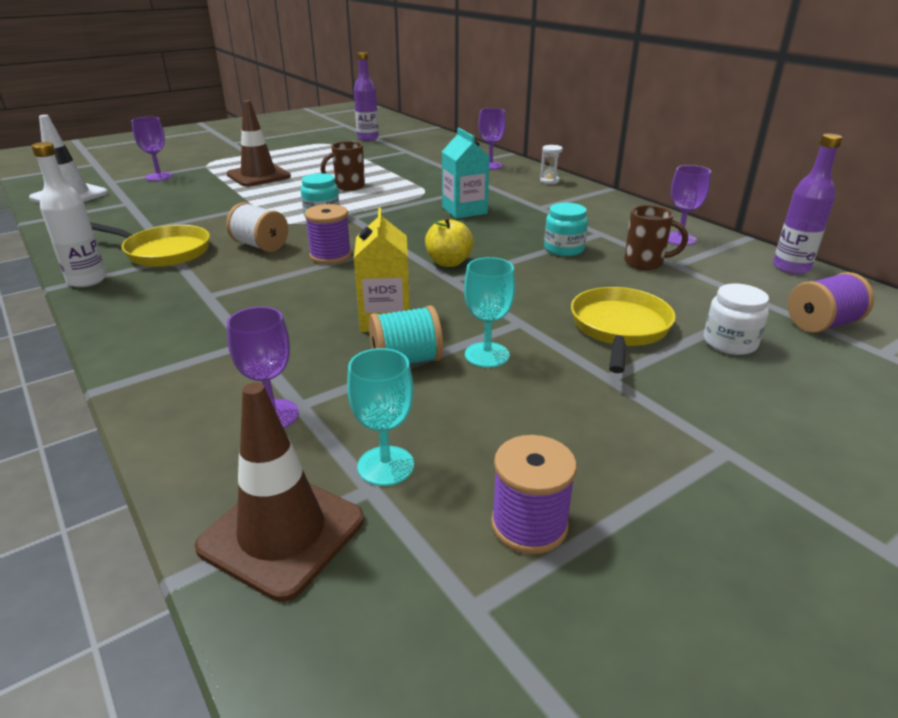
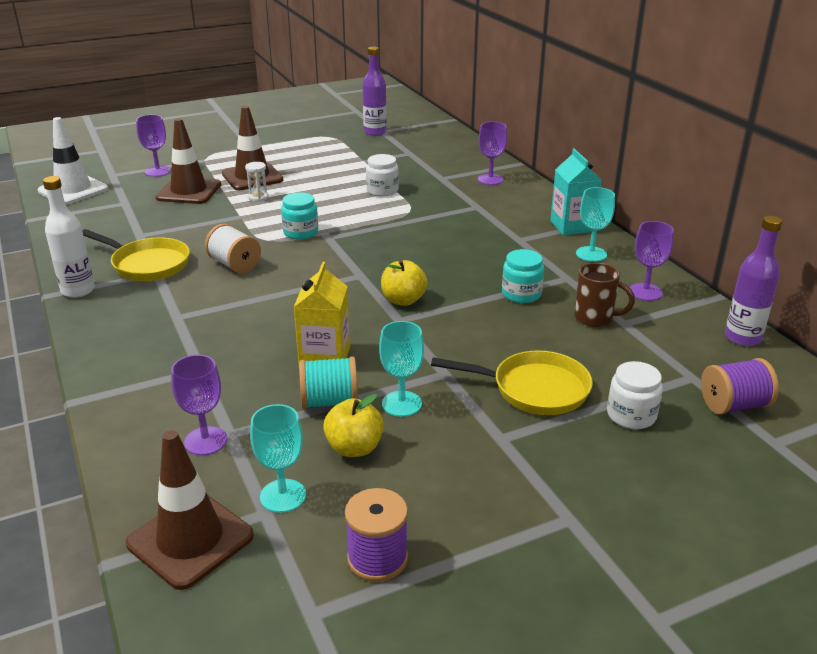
camera: 10 degrees right, 0 degrees up
purple spool [304,204,352,264] -> none
brown mug [321,141,365,191] -> none
turquoise carton [442,128,490,219] -> turquoise carton moved to [550,148,602,235]
white hourglass [540,145,563,184] -> white hourglass moved to [245,162,269,202]
yellow pan [571,287,676,373] -> yellow pan turned 75 degrees clockwise [431,351,593,415]
none -> brown traffic cone [155,118,221,204]
none -> yellow apple [323,394,384,457]
none -> white jar [366,154,399,197]
none -> turquoise goblet [576,187,615,262]

